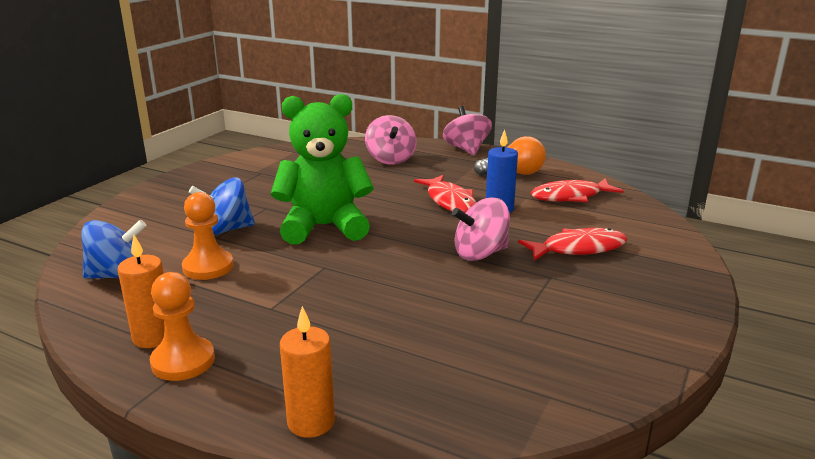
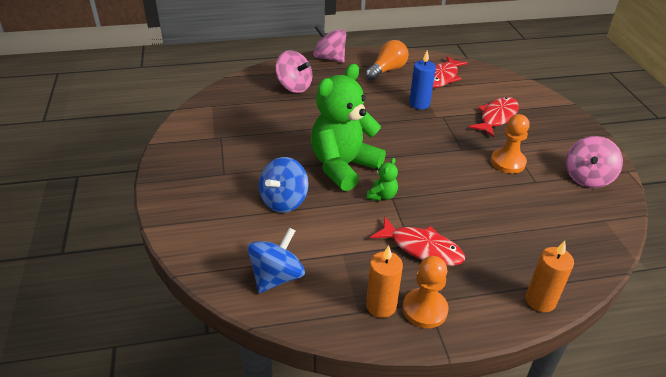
camera: 40 degrees left, 15 degrees up
orange pawn [182,192,234,280] -> orange pawn moved to [491,114,530,173]
red fish [414,175,476,213] -> red fish moved to [370,217,465,266]
pink spinning top [452,197,510,261] -> pink spinning top moved to [566,136,623,188]
none -> green teddy bear [367,158,398,201]

